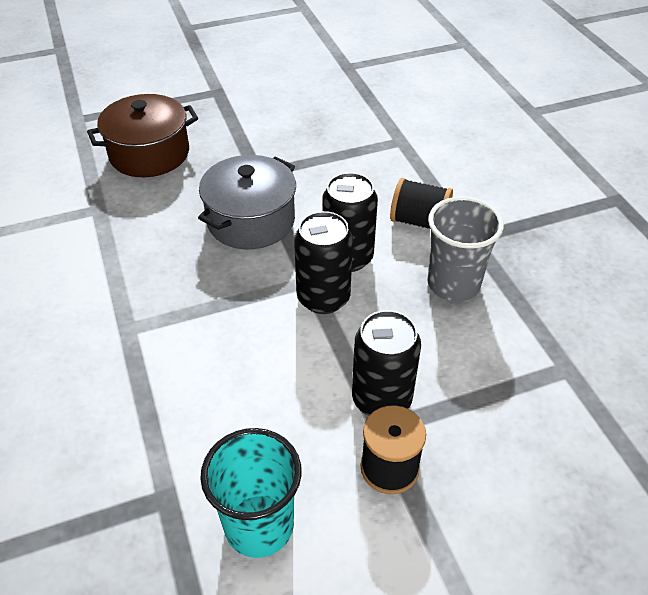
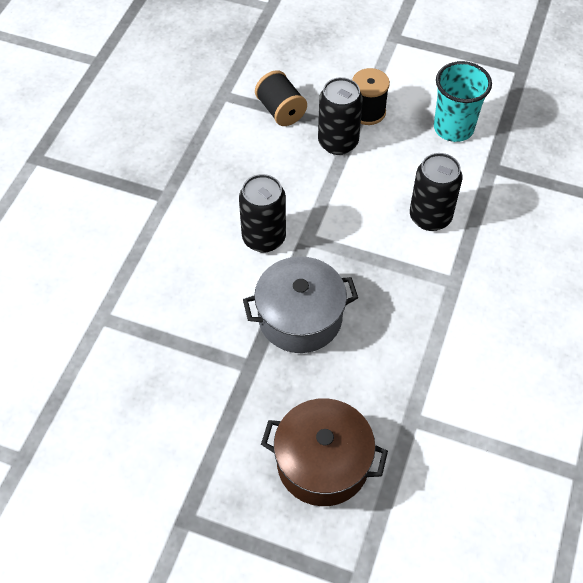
camera: 140 degrees left, 10 degrees up
black can [294,211,353,314] -> black can moved to [410,153,462,231]
black spool [390,178,453,229] -> black spool moved to [255,70,307,126]
grey cup [427,196,504,301] -> none

